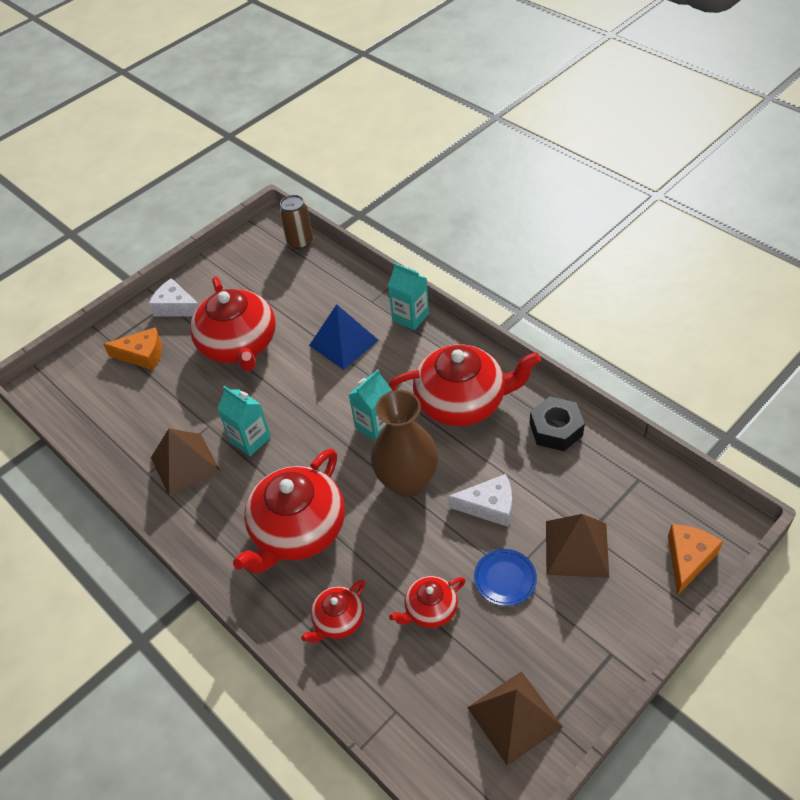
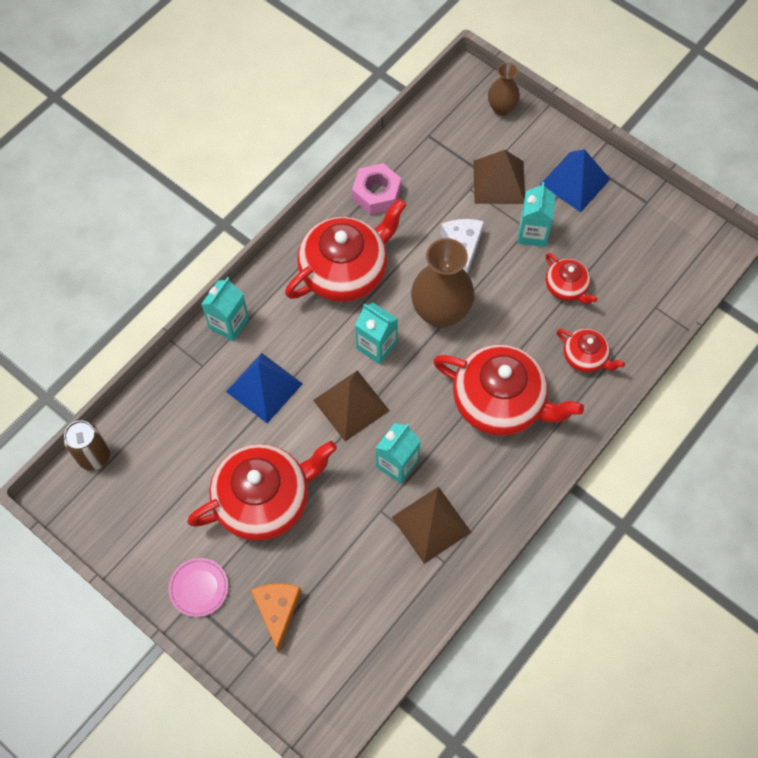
camera: 100 degrees left, 15 degrees up
white cheese [149,278,199,317] -> pink plate [168,558,228,617]
red teapot [389,344,541,426] -> red teapot turned 60 degrees clockwise [285,199,406,302]
brown pyramid [467,671,563,766] -> brown pyramid moved to [313,370,390,441]
blue plate [474,549,537,606] -> turquoise carton [517,182,555,247]
black nut [530,396,585,451] -> pink nut [352,163,401,215]
orange cheese [668,524,723,596] -> brown vase [488,63,520,116]
none -> blue pyramid [540,149,611,212]

